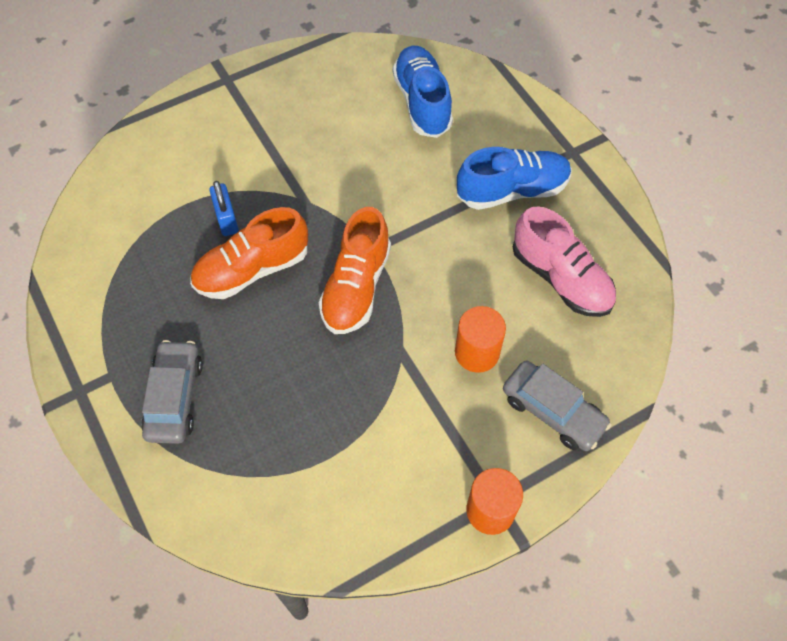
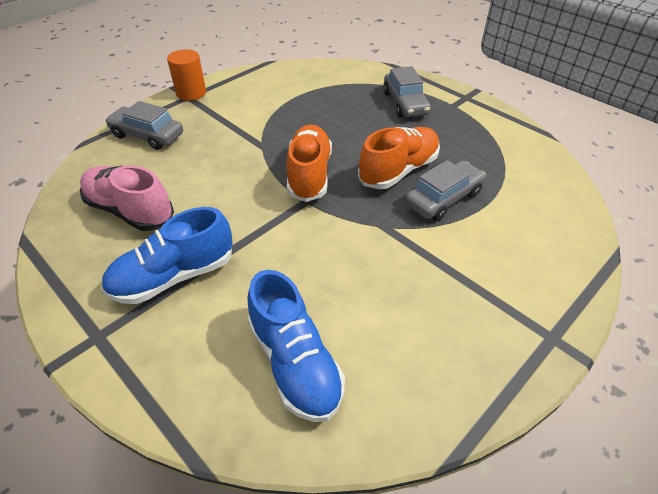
camera: 165 degrees right, 15 degrees down
blue padlock [209,181,239,236] -> grey car [405,160,486,221]
orange cylinder [455,306,506,373] -> none

